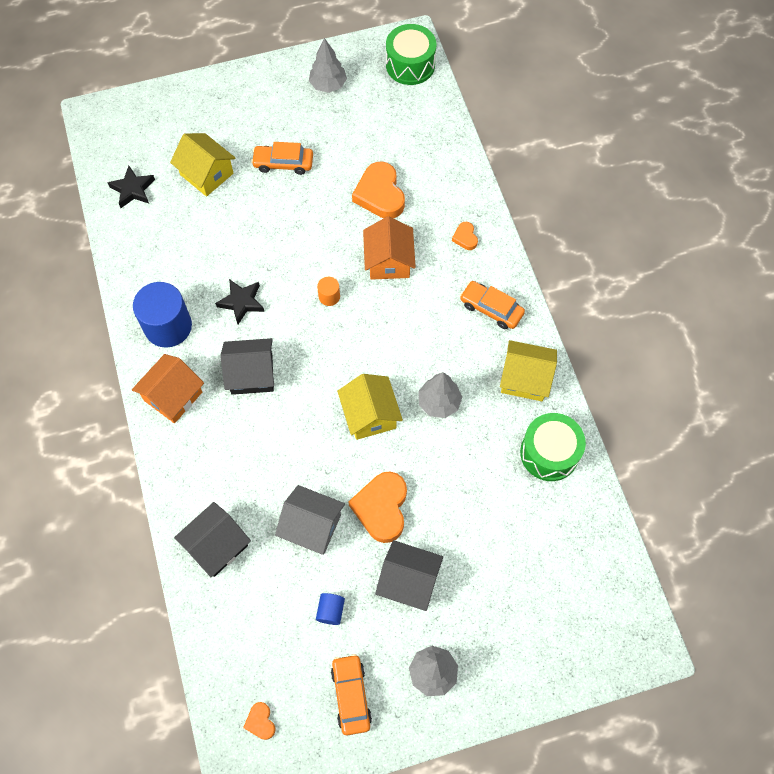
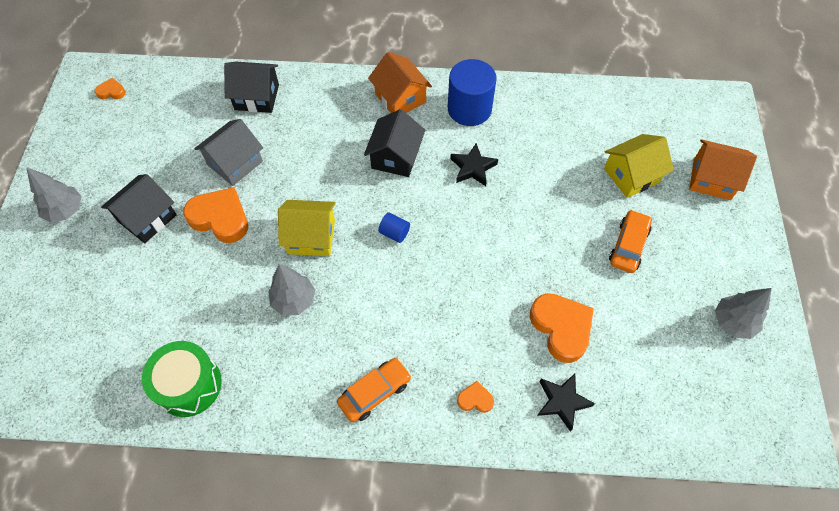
camera: 110 degrees right, 5 degrees down
black star [107,166,155,208] -> black star moved to [537,374,595,432]
black house [174,502,251,577] -> black house turned 60 degrees counterclockwise [224,62,279,113]
blue cylinder [316,593,345,625] -> blue cylinder moved to [378,213,410,243]
orange cylinder [317,277,340,306] -> none
orange car [331,654,372,735] -> none
orange heart [352,161,405,219] -> orange heart turned 60 degrees clockwise [530,293,594,363]
orange house [363,216,416,280] -> orange house moved to [689,139,757,200]
green drum [386,24,436,85] -> none
yellow house [500,340,557,401] -> none

